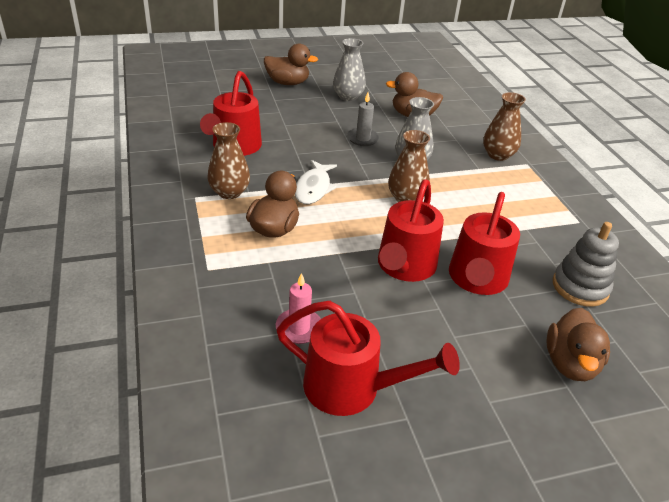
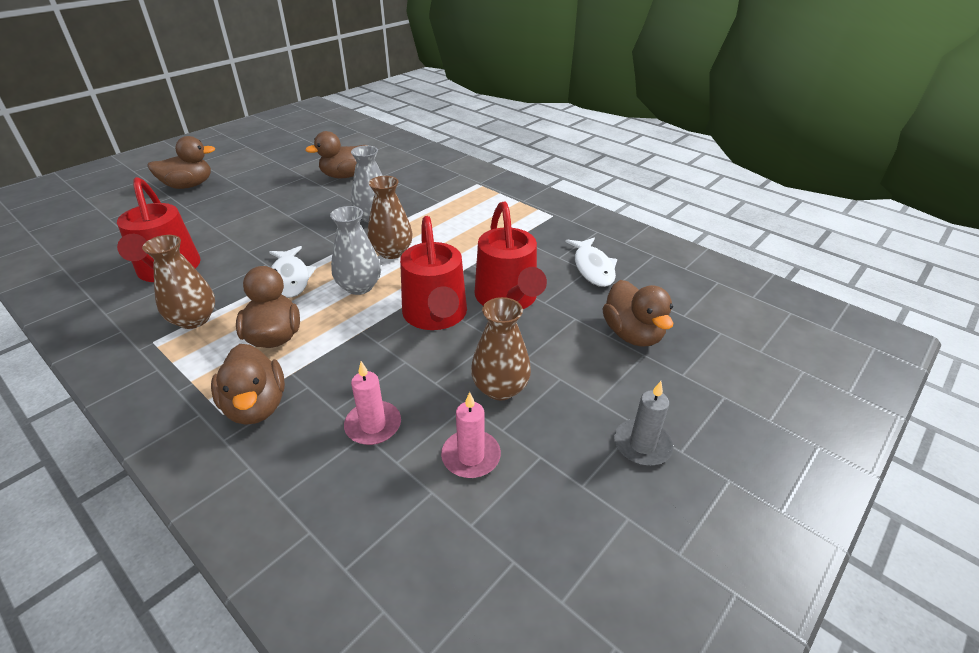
camera: 30 degrees left, 0 degrees up
red watering can [276,301,460,416] -> pink candle [441,392,501,478]
grey vase [333,38,366,101] -> grey vase moved to [330,206,381,295]
grey candle [347,92,379,146] -> grey candle moved to [614,381,673,466]
brown vase [483,92,526,161] -> brown vase moved to [471,297,531,400]
grey stacking toy [553,222,619,307] -> white fish [565,237,617,287]
none -> brown duck [211,344,285,425]

